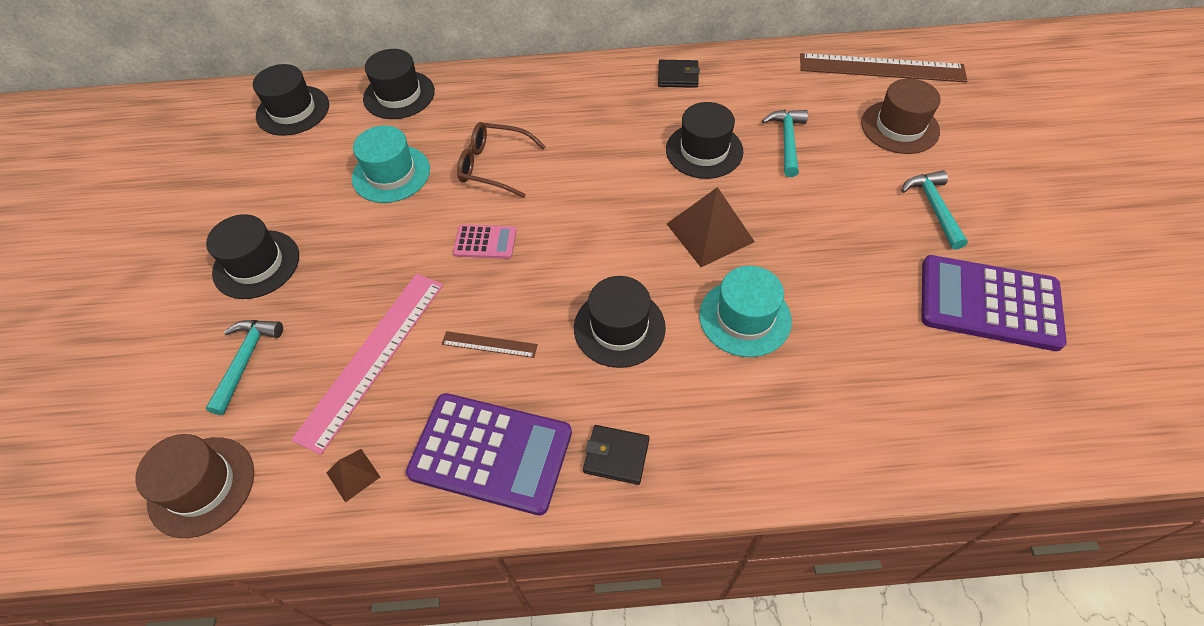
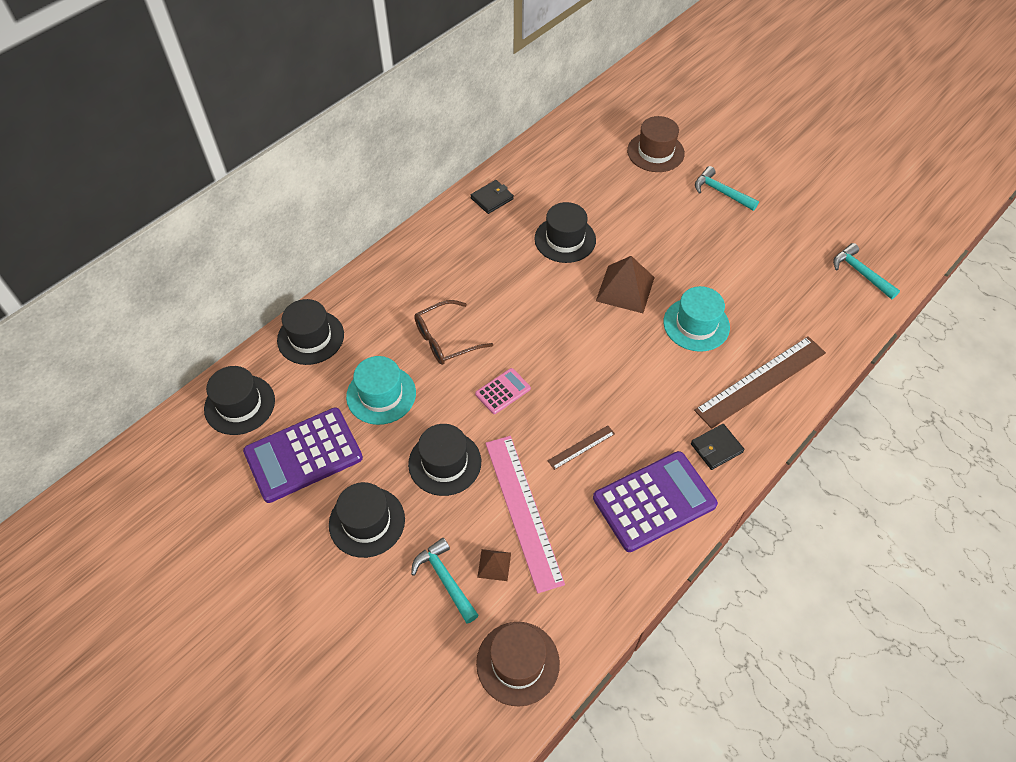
camera: 45 degrees left, 0 degrees up
brown pyramid [327,449,380,503] -> brown pyramid moved to [477,549,511,581]
black hat [574,276,666,368] -> black hat moved to [408,424,481,496]
turquoise hammer [762,110,808,177] -> turquoise hammer moved to [833,243,900,299]
brown ruler [800,53,967,82] -> brown ruler moved to [694,336,826,429]
purple calculator [921,255,1067,351] -> purple calculator moved to [243,407,363,503]

